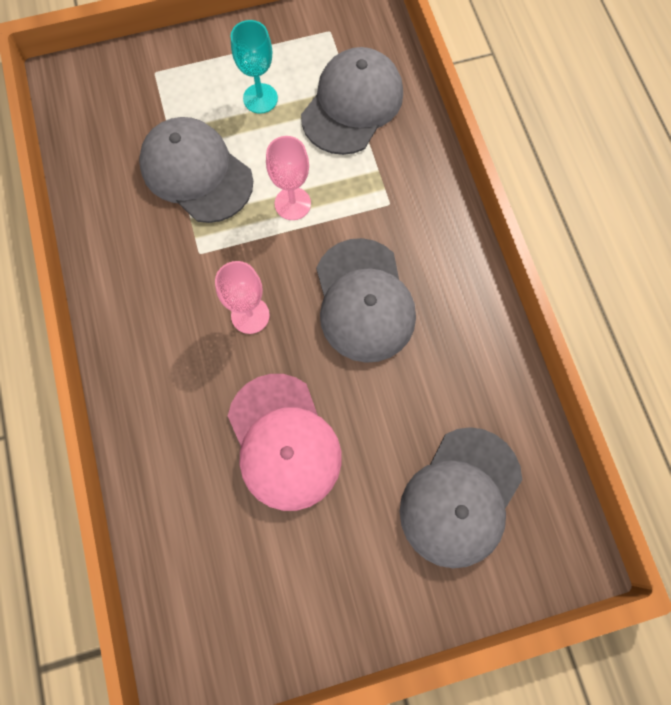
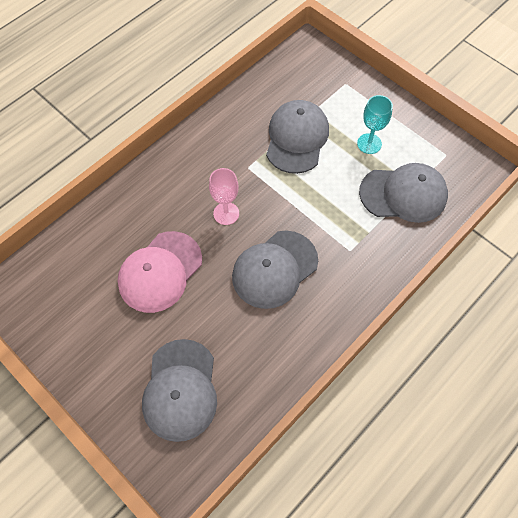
camera: 60 degrees right, 10 degrees down
pink goblet [266,136,311,220] -> none
grey cap [400,427,522,568] -> grey cap turned 90 degrees counterclockwise [142,339,217,442]

